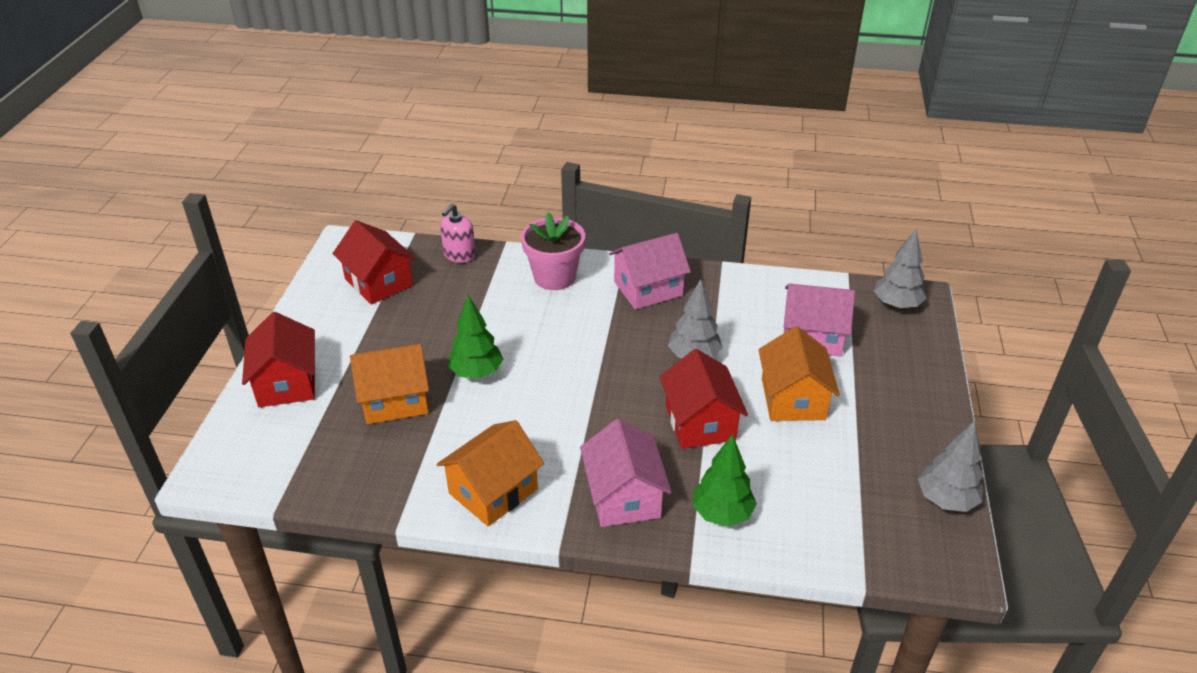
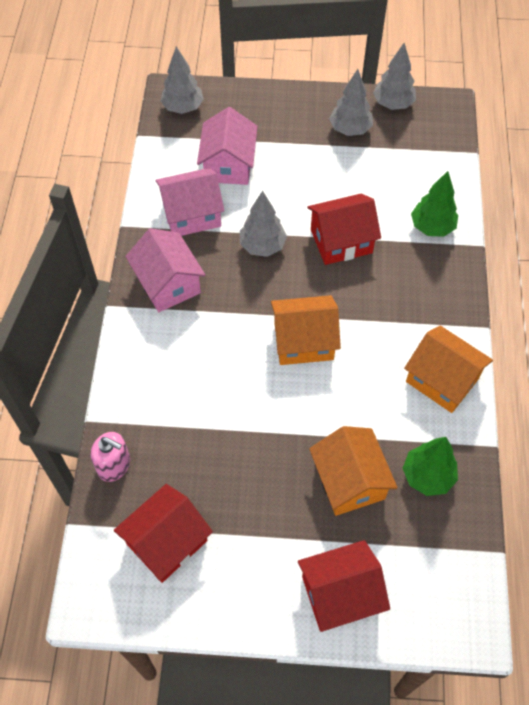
camera: 95 degrees left, 20 degrees up
green tree [448,295,503,379] -> green tree moved to [403,437,458,496]
pink flower pot [521,212,585,290] -> none
pink house [580,419,672,527] -> pink house moved to [156,168,225,236]
orange house [758,326,840,421] -> orange house moved to [271,295,341,365]
none -> grey tree [329,69,373,136]

